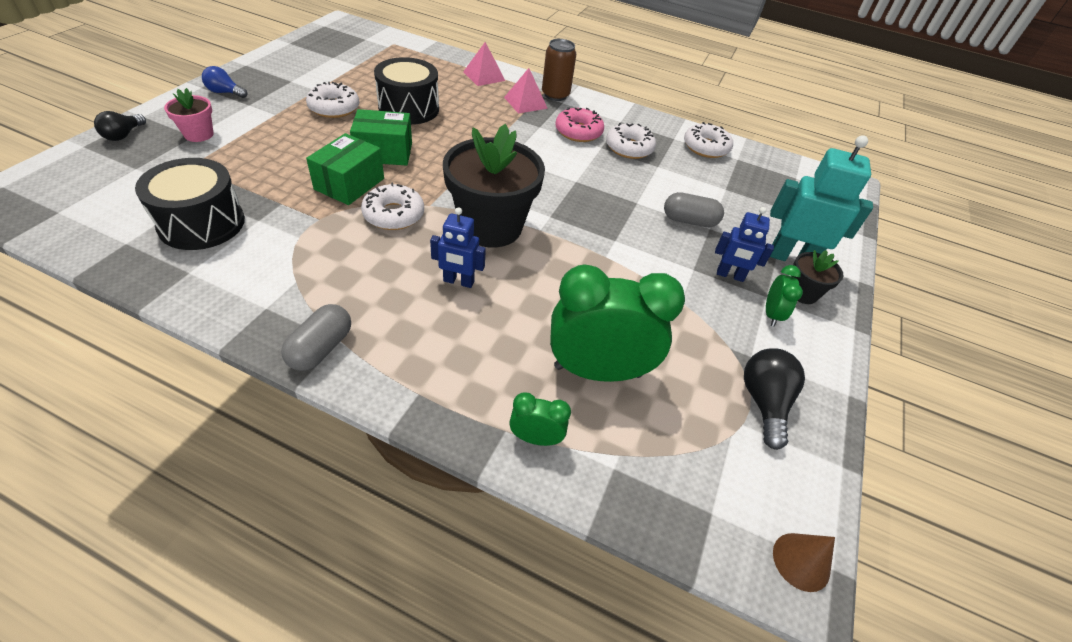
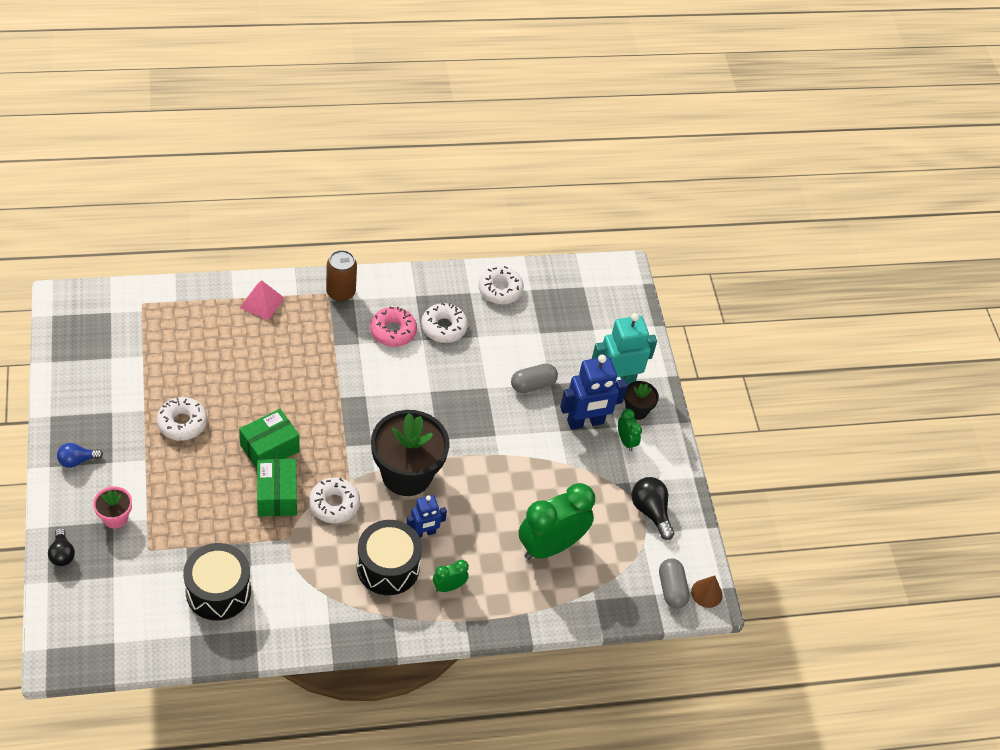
camera: 35 degrees left, 5 degrees up
grey capsule [281,304,351,371] -> grey capsule moved to [659,559,690,609]
black drum [374,57,439,125] -> black drum moved to [357,520,422,595]
pink pyramid [504,68,548,114] -> none
green clock [509,392,571,446] -> green clock moved to [433,560,469,592]
blue robot [715,207,774,282] -> blue robot [560,355,628,430], size x1.69

